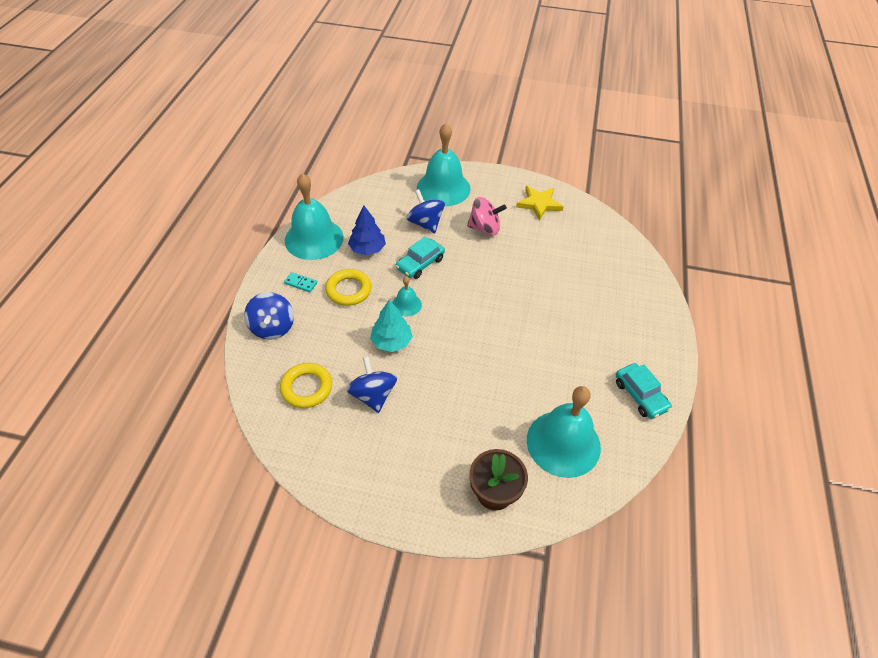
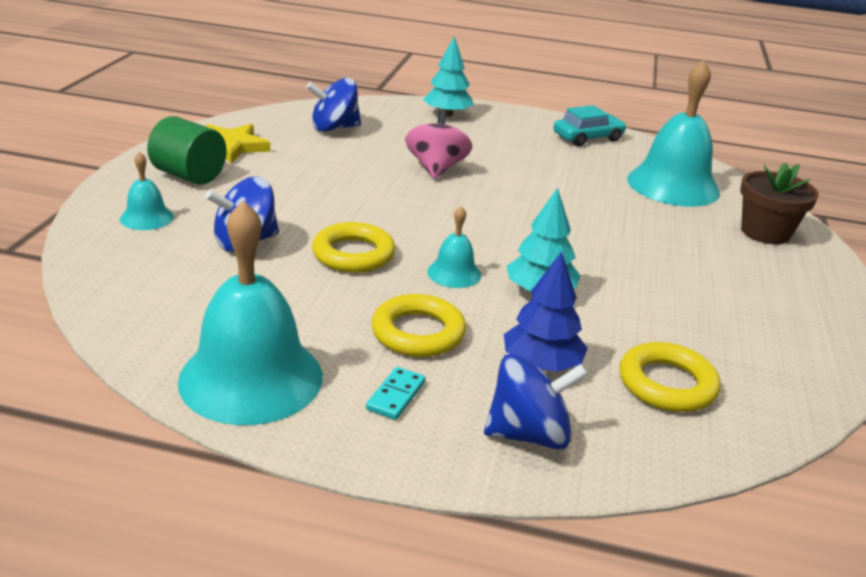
camera: 90 degrees left, 20 degrees down
blue spinning top [346,356,397,413] -> blue spinning top moved to [306,78,361,132]
blue tree [348,205,386,255] -> blue tree moved to [504,251,588,372]
turquoise car [396,237,445,279] -> yellow ring [312,222,396,273]
turquoise bell [417,123,471,206] -> turquoise bell [120,152,174,230], size x0.47
pink spinning top [467,197,507,236] -> pink spinning top moved to [405,110,472,179]
none -> green cylinder [147,116,227,185]
none -> turquoise tree [423,36,474,117]

